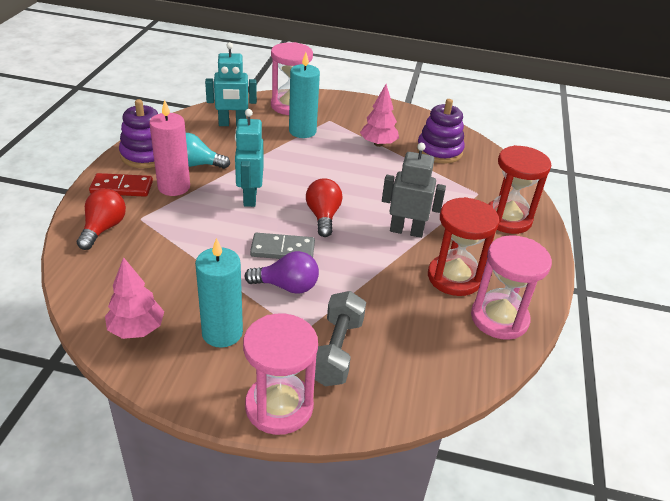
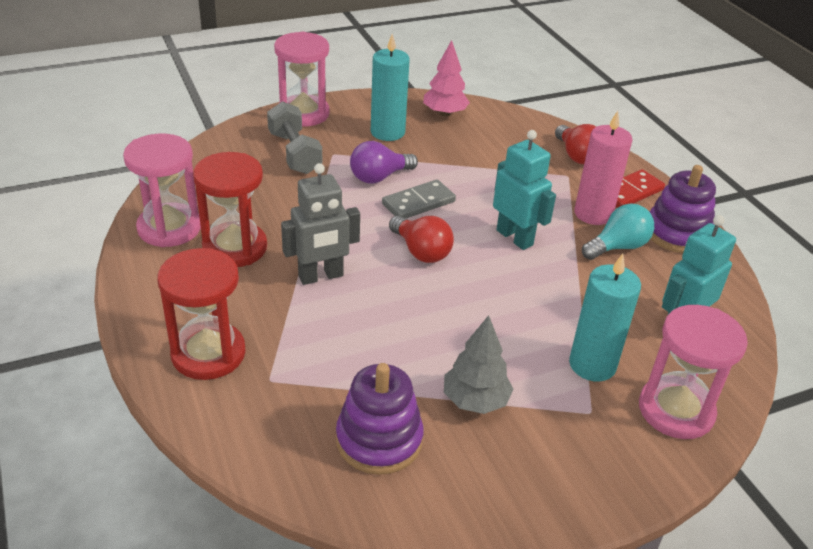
camera: 145 degrees right, 0 degrees up
pink tree [360,84,399,147] -> grey tree [444,315,514,414]

